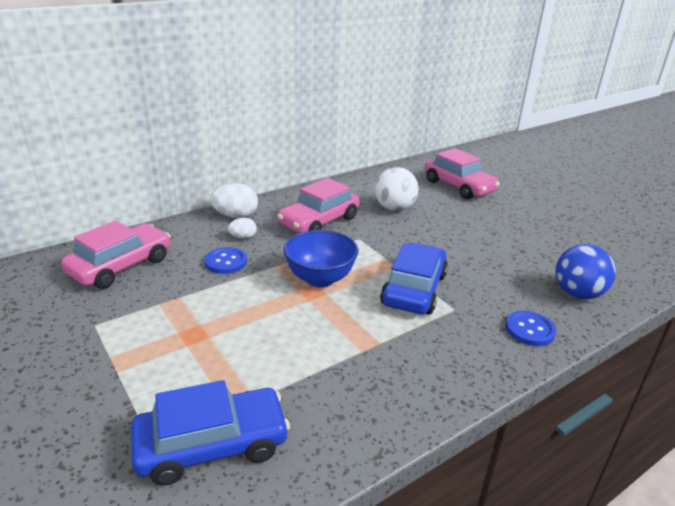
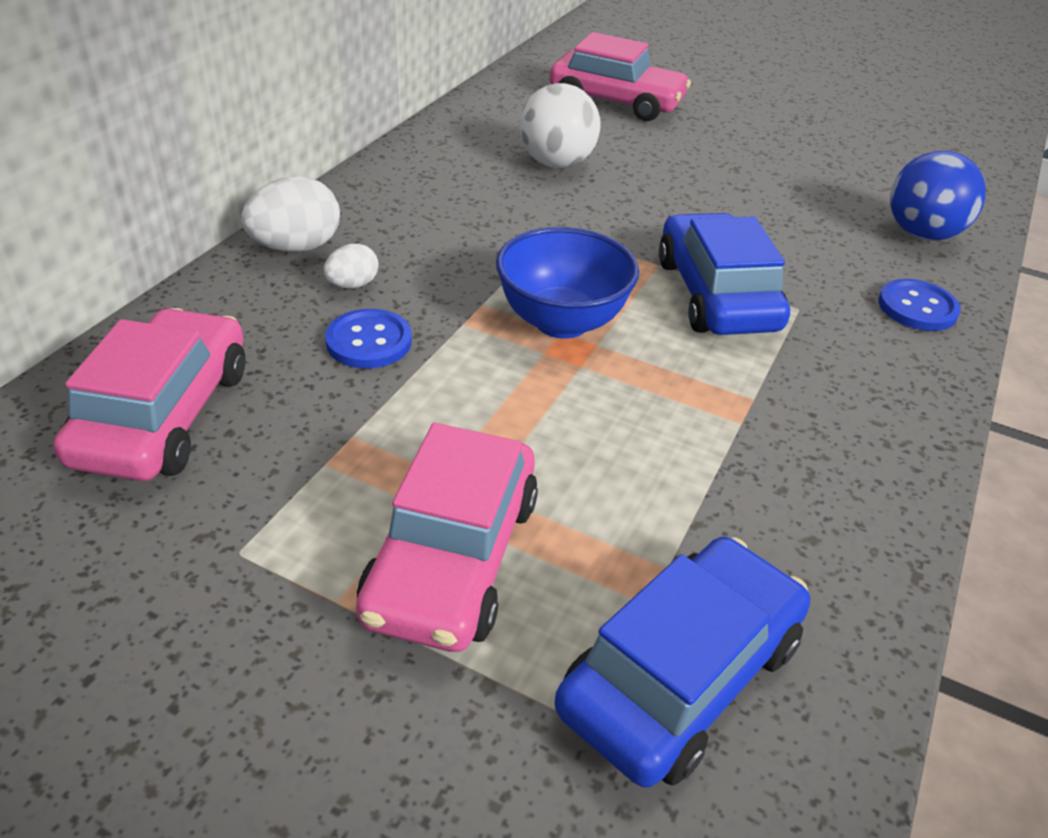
camera: 30 degrees left, 10 degrees up
pink car [277,178,360,233] -> pink car moved to [356,423,538,652]

